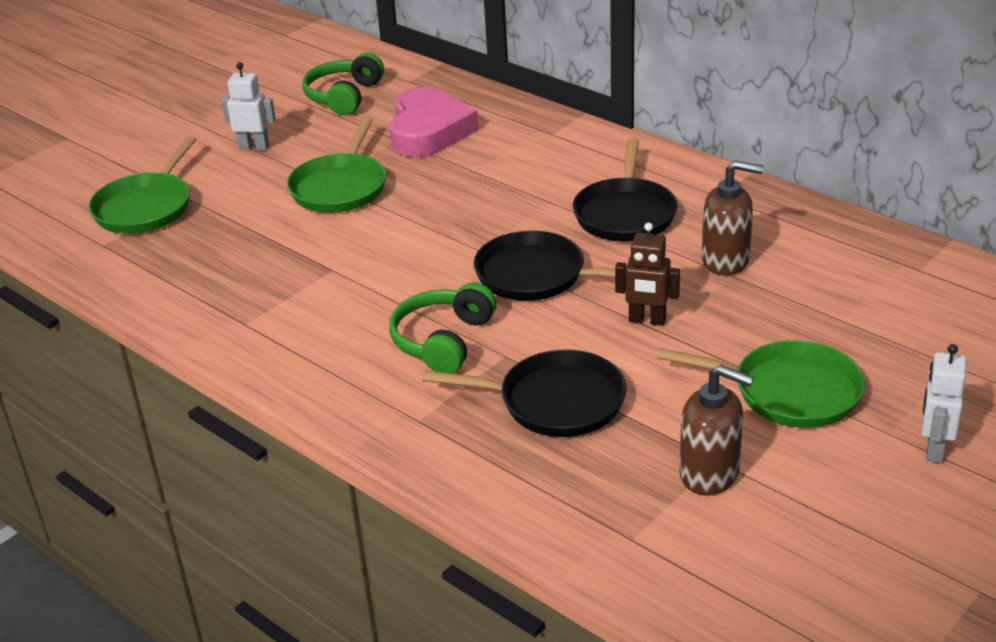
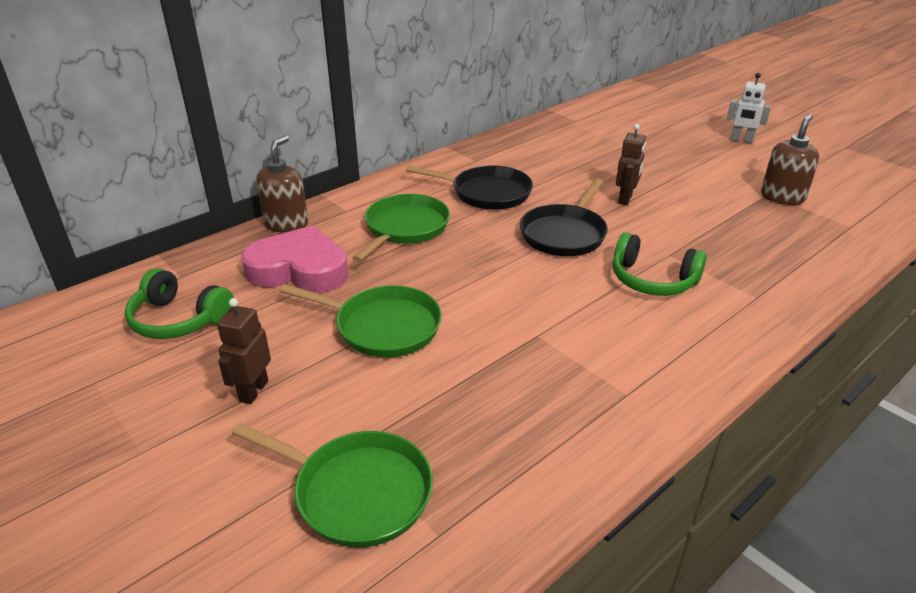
camera: 85 degrees left, 0 degrees up
white robot [221,62,276,150] -> brown robot [217,298,271,404]
black pan [422,350,626,437] -> none
green pan [658,340,865,428] -> green pan moved to [352,194,450,262]
brown soap dispenser [702,160,763,275] -> brown soap dispenser moved to [256,135,308,233]

